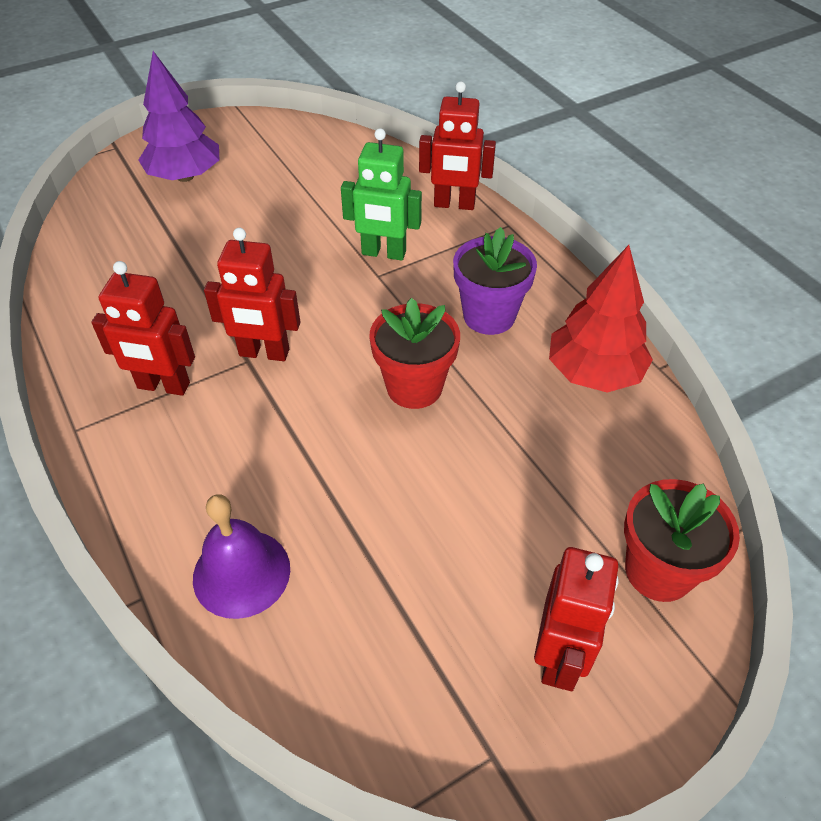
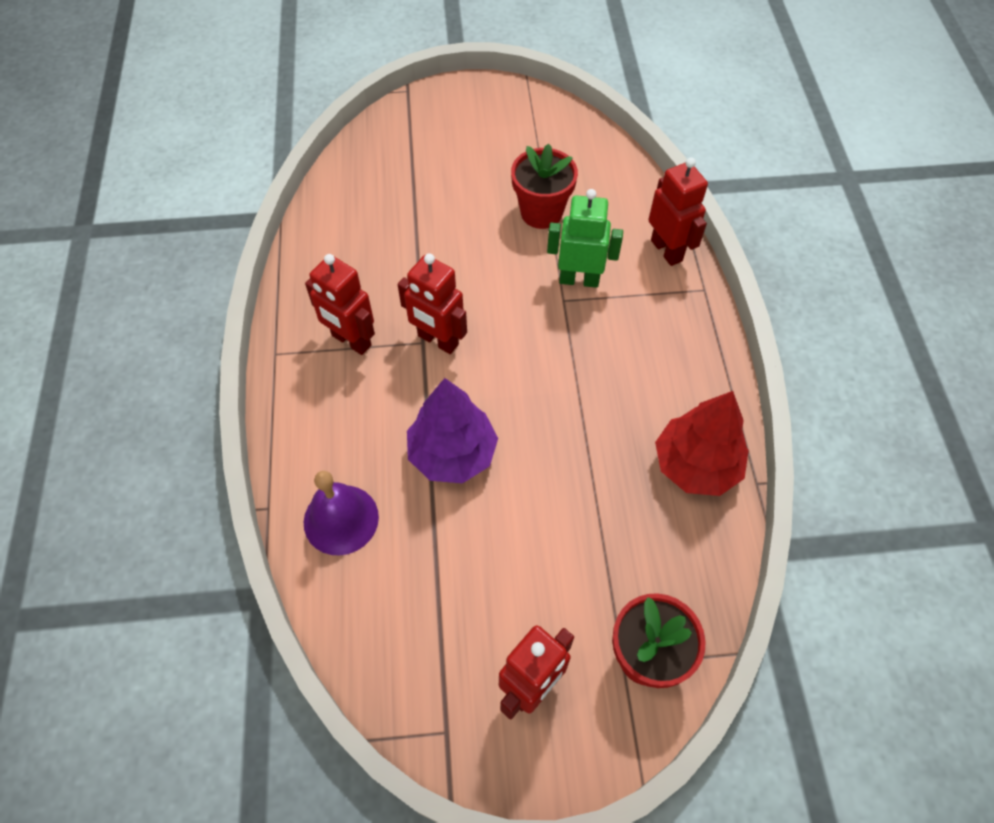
camera: 25 degrees right, 10 degrees up
purple tree [138,51,219,182] -> purple tree moved to [407,378,498,483]
green robot [341,128,422,261] -> green robot turned 150 degrees clockwise [547,189,623,288]
red flower pot [369,298,460,409] -> red flower pot moved to [511,144,578,229]
red robot [419,81,496,210] -> red robot turned 150 degrees counterclockwise [648,157,708,266]
purple flower pot [453,227,537,335] -> none

